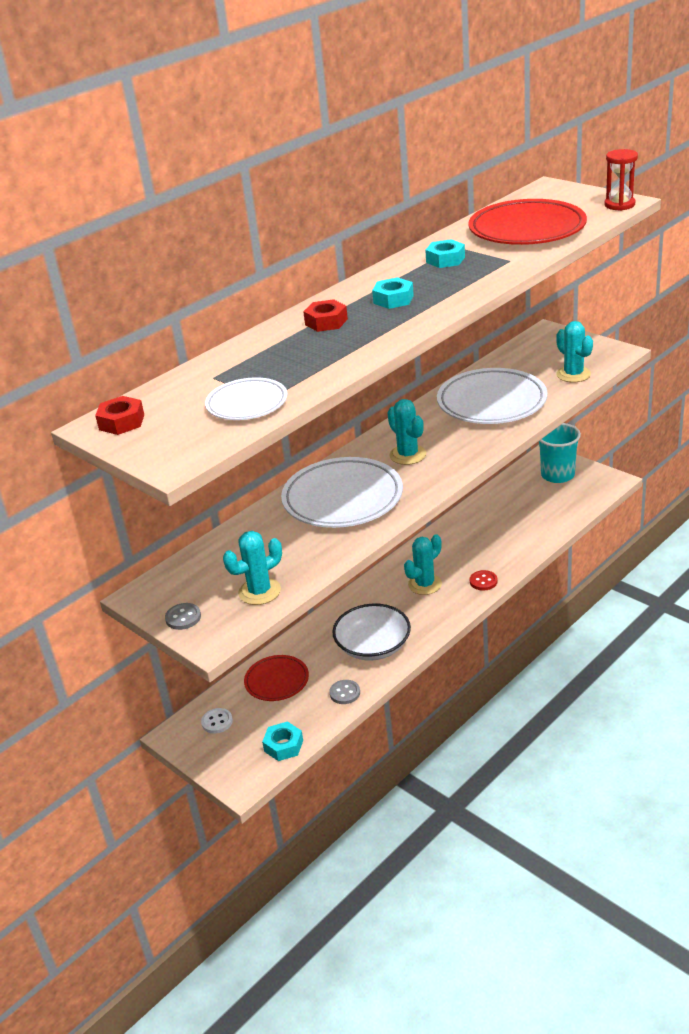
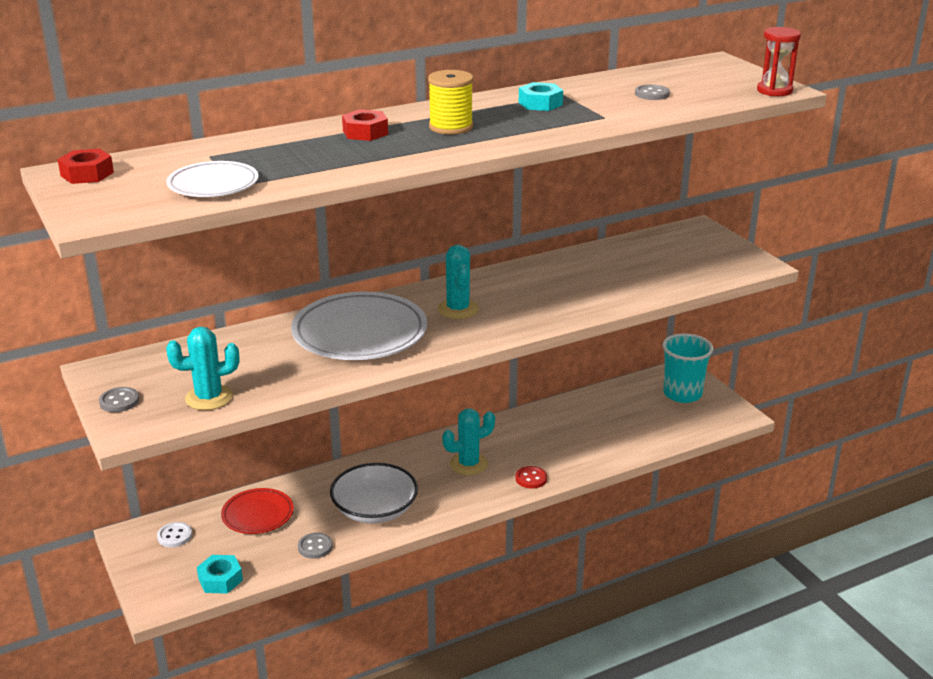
camera: 15 degrees right, 5 degrees down
turquoise nut [372,277,414,309] -> yellow spool [428,70,473,135]
white plate [437,368,547,424] -> none
red plate [468,199,587,245] -> grey button [635,84,670,100]
turquoise cactus [556,321,593,382] -> none

